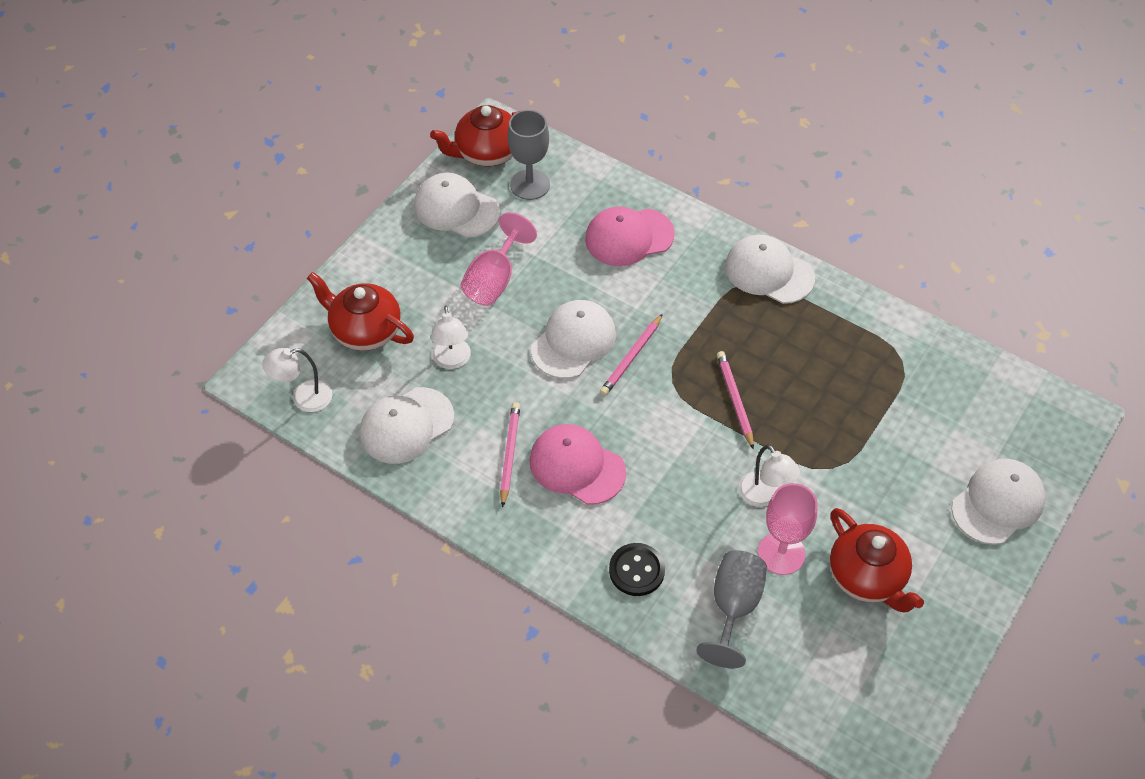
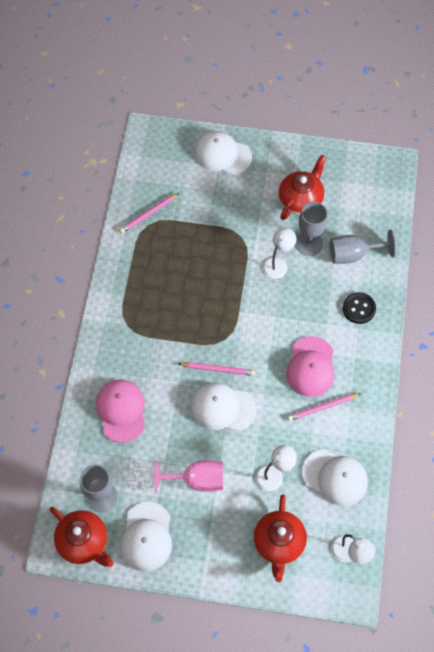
camera: 115 degrees left, 10 degrees up
pink cap [585,206,675,266] -> pink cap turned 150 degrees counterclockwise [96,380,145,443]
pink pencil [717,351,754,450] -> pink pencil moved to [119,193,179,233]
white cap [725,234,815,304] -> none
pink goblet [758,483,818,575] -> grey goblet [296,202,328,256]

